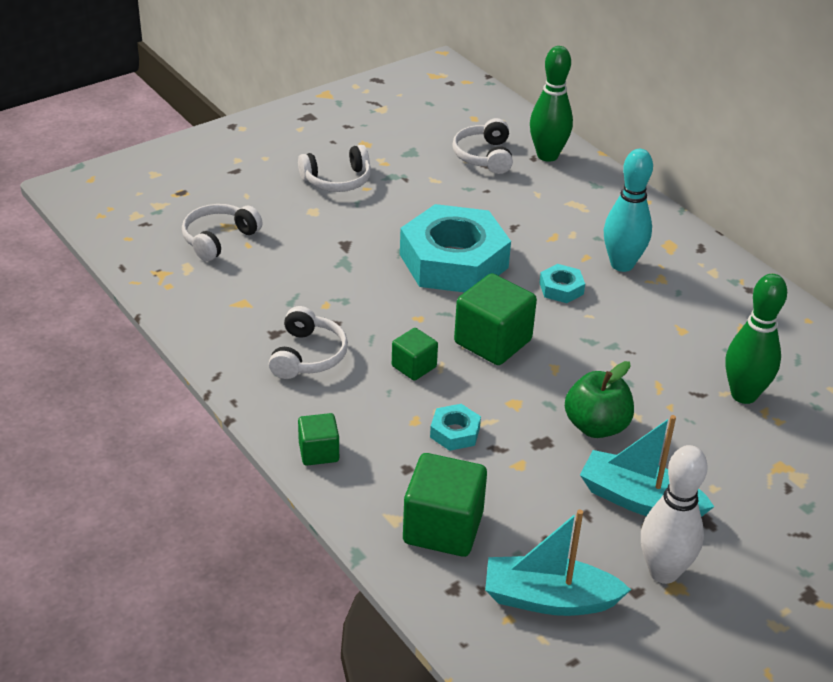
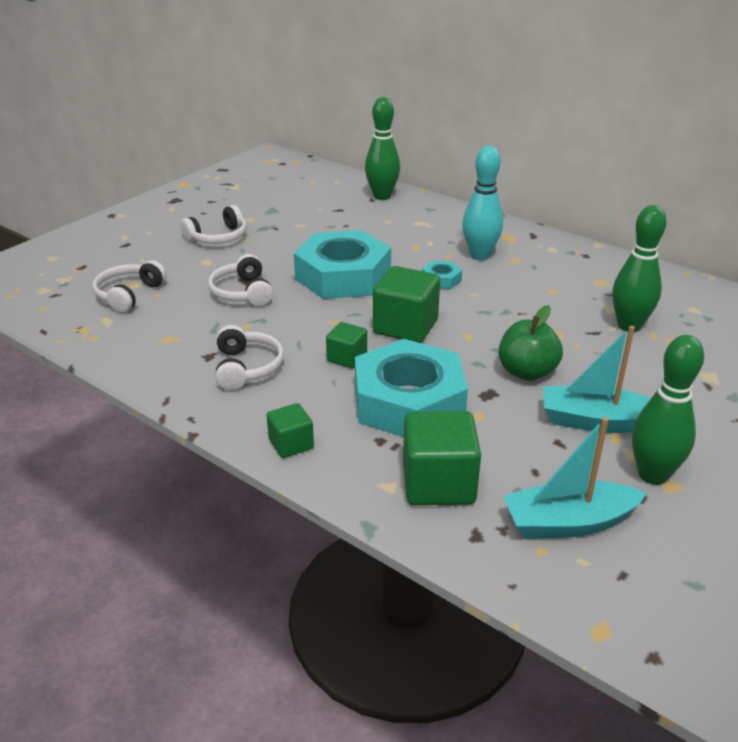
camera: 15 degrees left, 5 degrees down
turquoise nut [430,404,481,451] -> turquoise nut [355,339,468,437], size x2.42
white headphones [452,118,513,174] -> white headphones moved to [208,254,273,306]
white bowling pin [641,445,708,584] -> green bowling pin [632,335,704,485]

